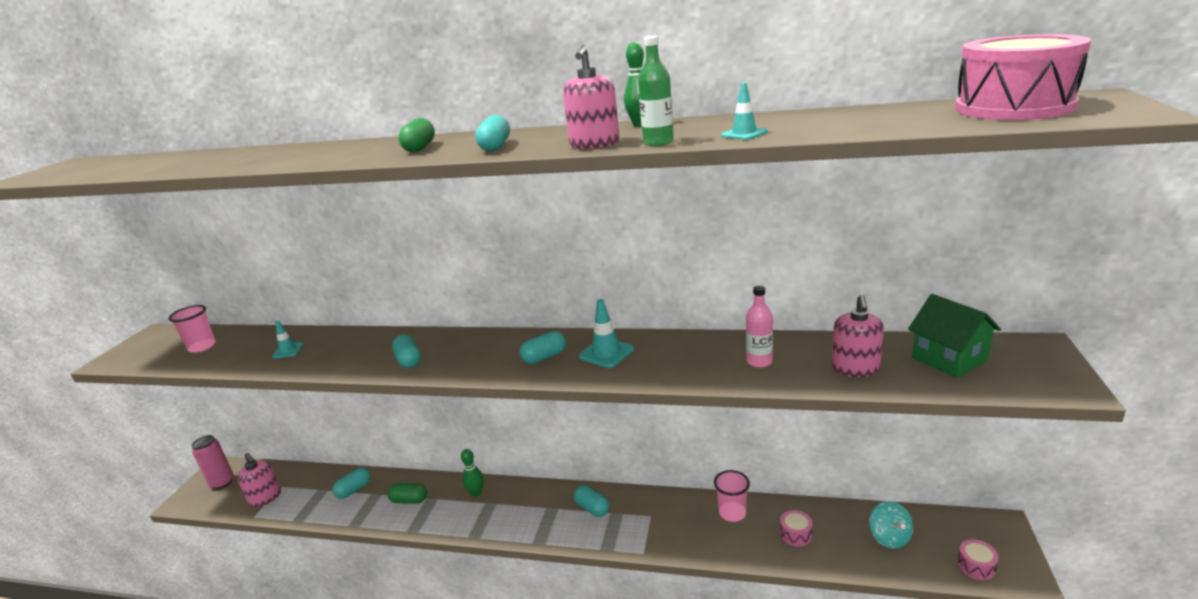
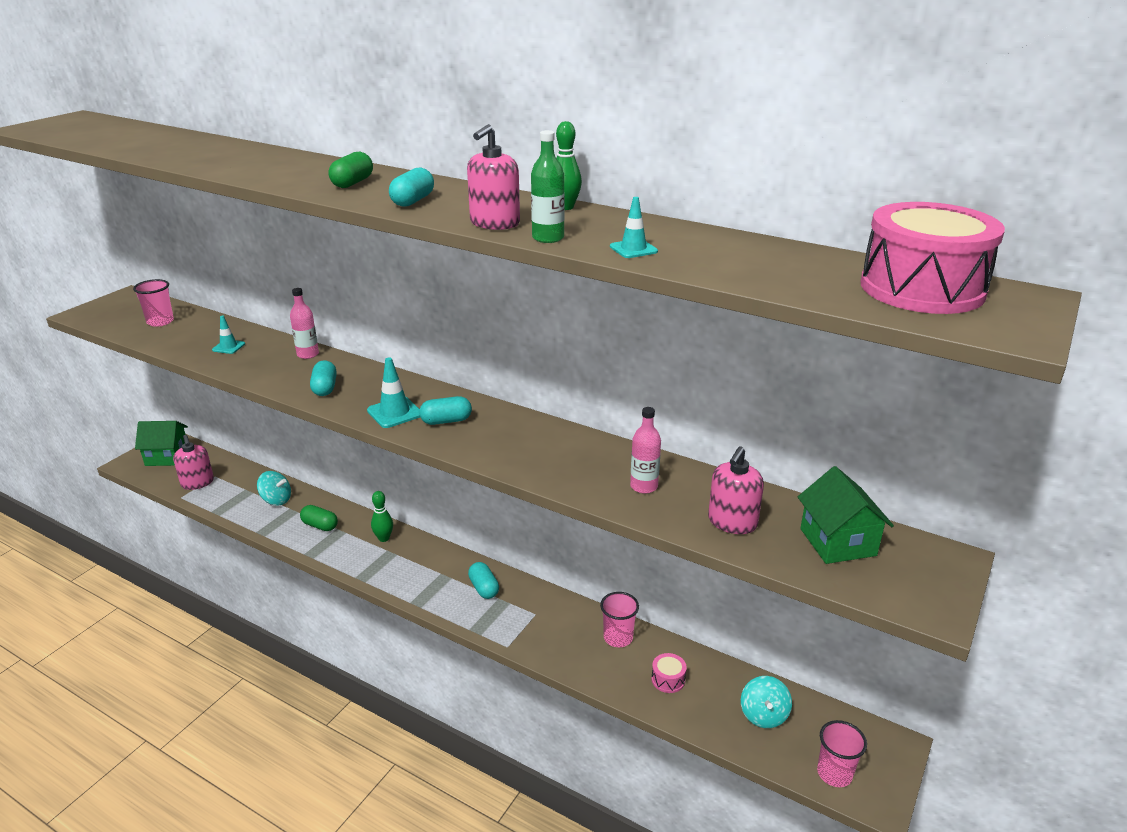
camera: 15 degrees right, 5 degrees up
pink can [191,435,234,489] -> green house [135,421,188,466]
turquoise capsule [332,468,371,499] -> turquoise spinning top [257,471,291,506]
turquoise traffic cone [579,299,634,368] -> turquoise traffic cone moved to [367,357,420,428]
pink drum [957,539,999,580] -> pink cup [817,720,867,787]
none -> pink bottle [290,288,319,359]

